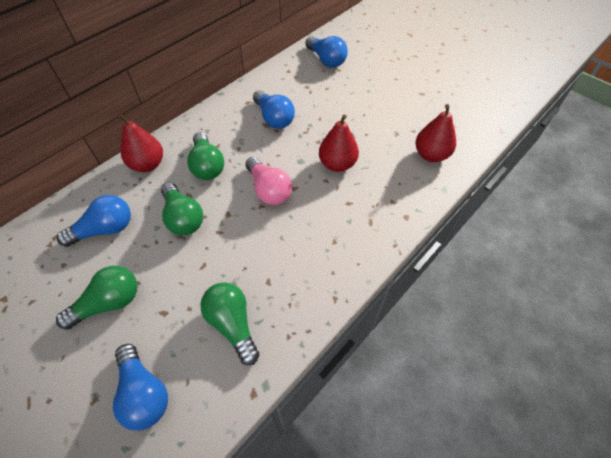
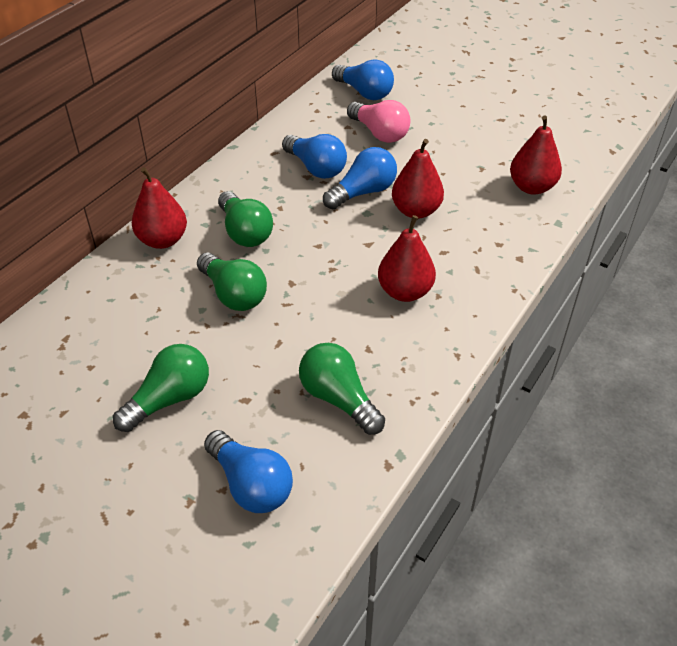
camera: 10 degrees left, 10 degrees down
blue light bulb [57,195,131,247] -> blue light bulb moved to [323,147,397,209]
pink light bulb [245,157,292,205] -> pink light bulb moved to [347,100,410,143]
none -> red pear [378,215,436,302]

